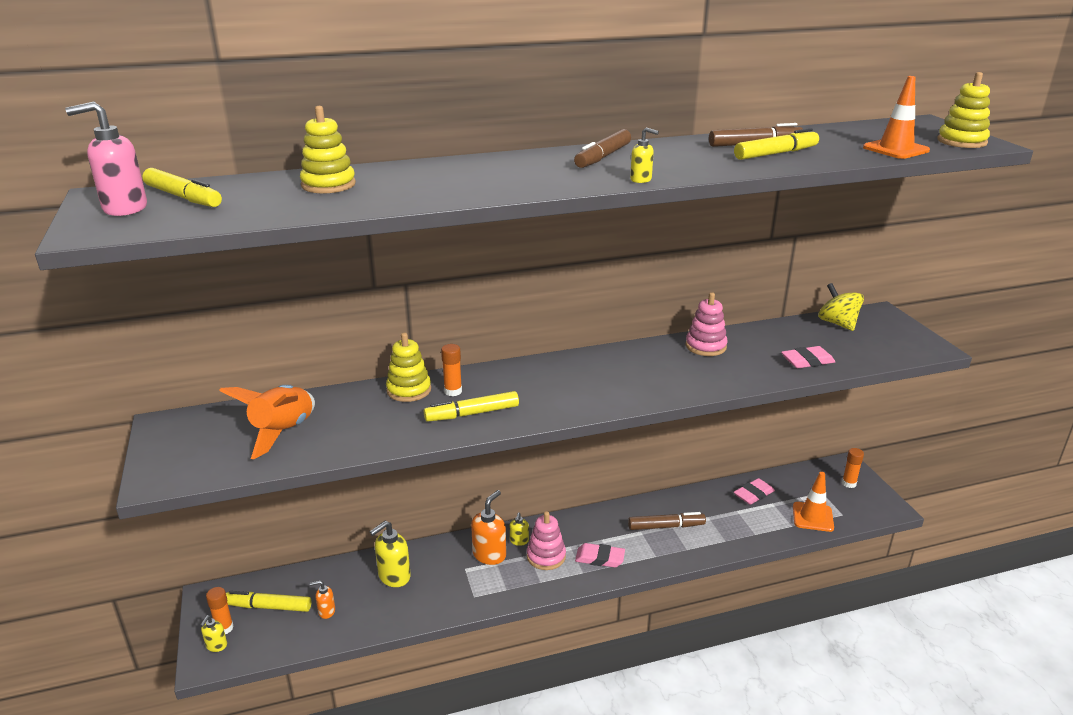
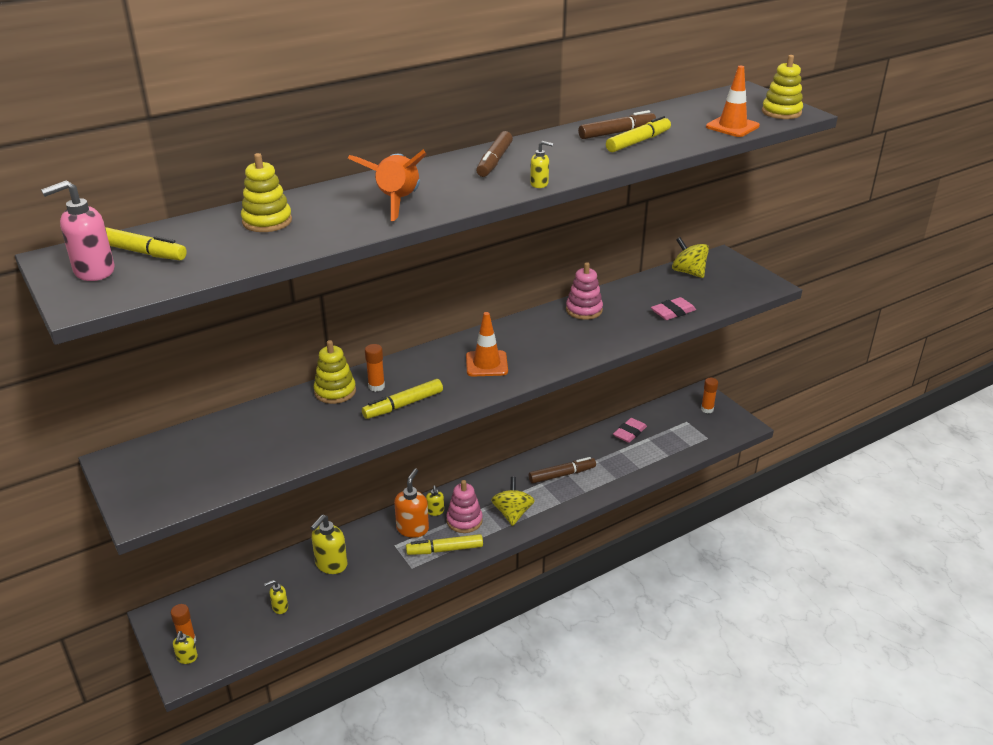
camera: 15 degrees left, 5 degrees up
orange rocket [219,385,315,459] -> orange rocket moved to [348,149,427,221]
yellow marker [226,591,311,612] -> yellow marker moved to [406,534,483,555]
orange soap dispenser [310,581,335,619] -> yellow soap dispenser [264,580,288,614]
pink eraser [575,543,625,567] -> yellow spinning top [491,477,535,526]
orange traffic cone [793,472,834,532] -> orange traffic cone moved to [466,312,508,376]

